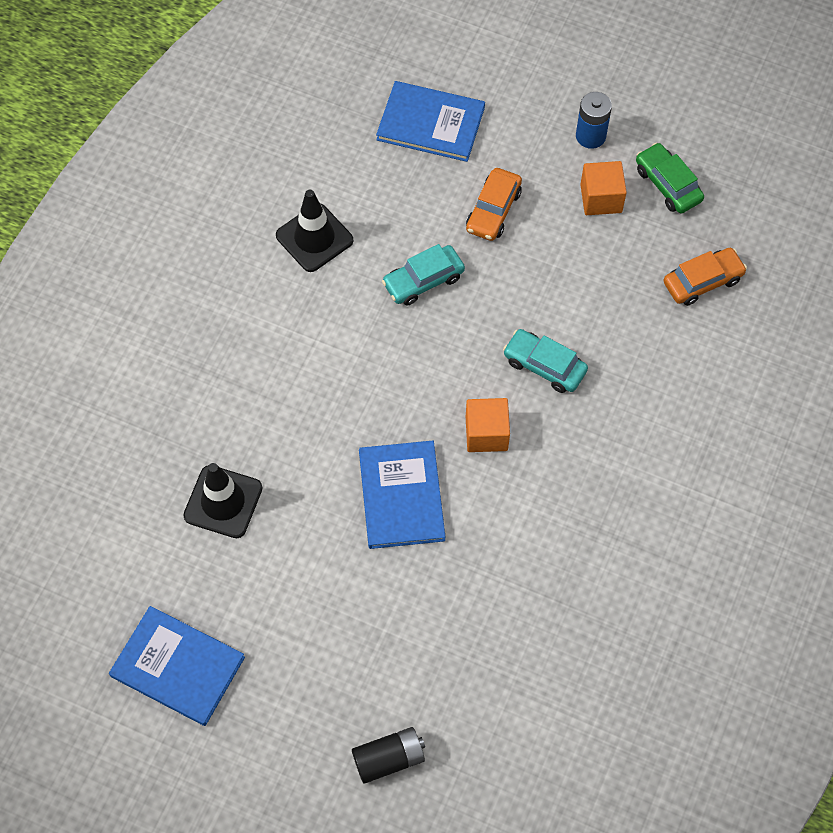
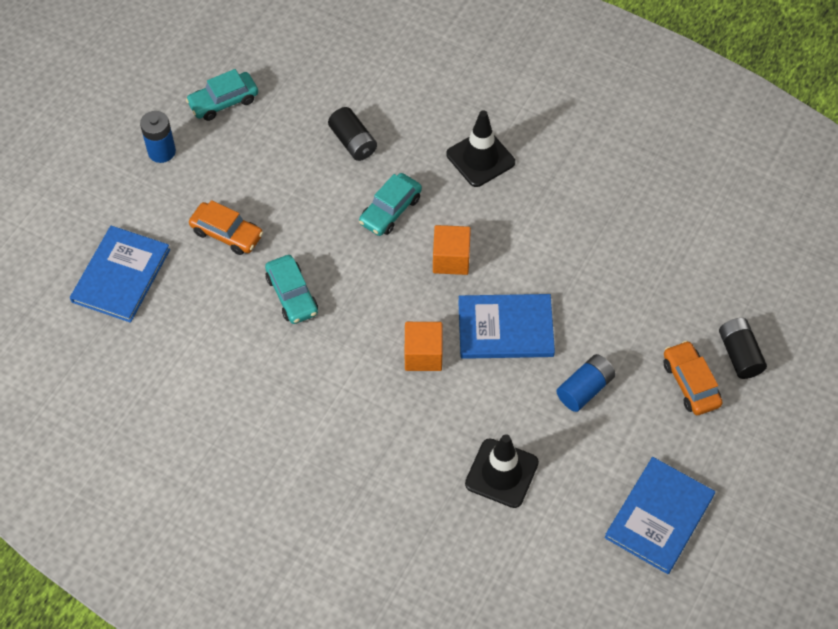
camera: 85 degrees left, 5 degrees down
black traffic cone [276,190,354,272] -> black traffic cone moved to [446,110,515,187]
orange cube [580,161,627,215] -> orange cube moved to [405,322,442,371]
green car [636,143,704,213] -> turquoise car [186,69,258,121]
orange car [663,248,747,306] -> orange car moved to [664,341,723,415]
none -> black battery [328,107,377,161]
none -> blue battery [556,354,616,412]

